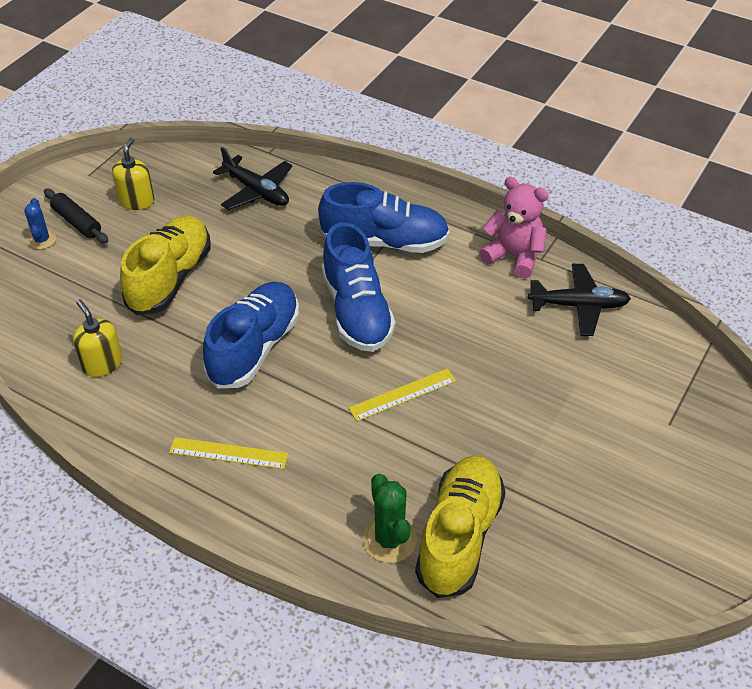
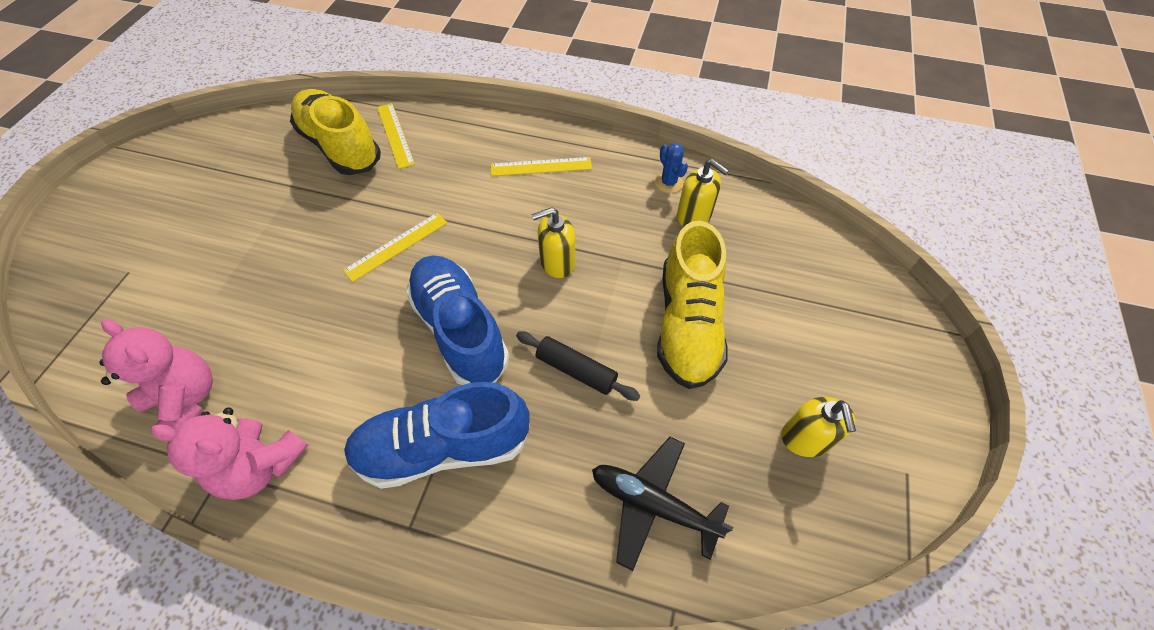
camera: 165 degrees right, 10 degrees up
blue cactus [24,198,56,249] -> blue cactus moved to [655,143,688,193]
black rolling pin [44,189,108,243] -> black rolling pin moved to [516,331,640,401]
blue shoe [203,282,299,388] -> yellow soap dispenser [531,207,575,278]
green cactus [362,474,417,563] -> yellow ruler [377,103,415,169]
yellow shoe [415,456,506,598] -> yellow shoe turned 135 degrees clockwise [290,89,381,175]
black plane [528,264,631,336] -> pink teddy bear [99,320,213,429]

